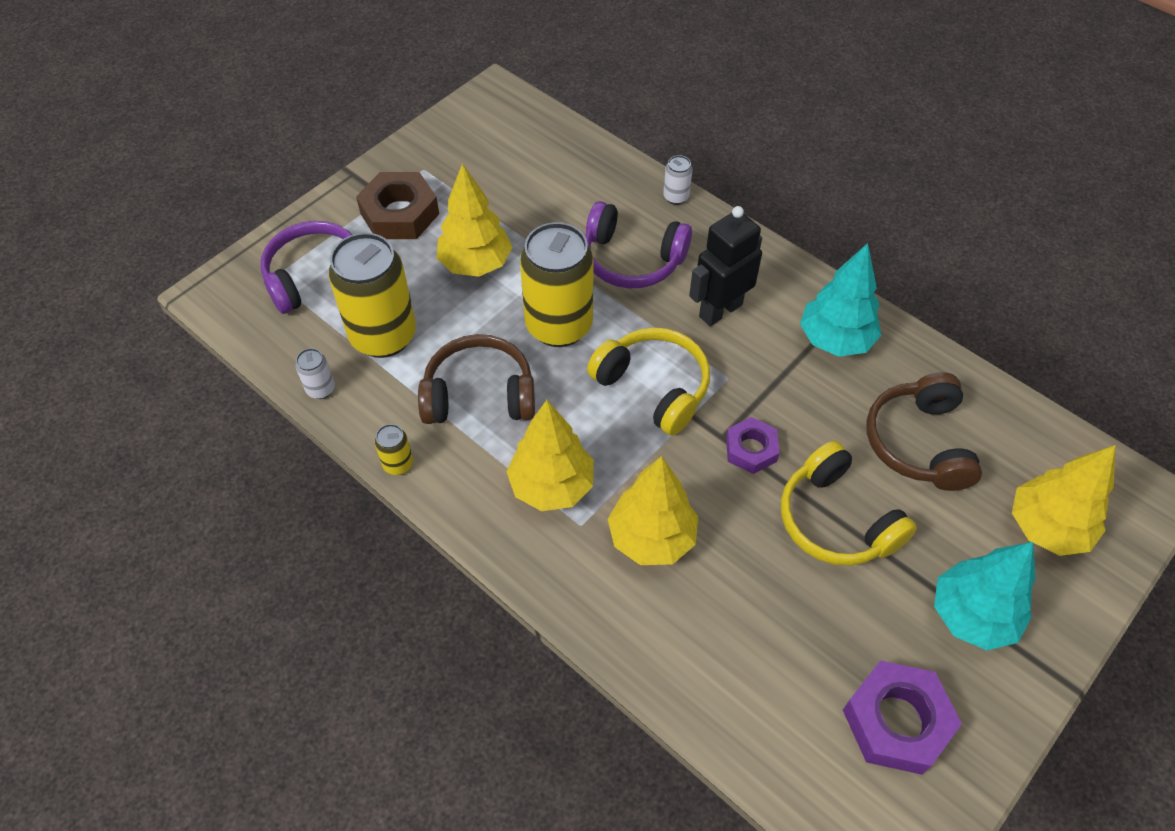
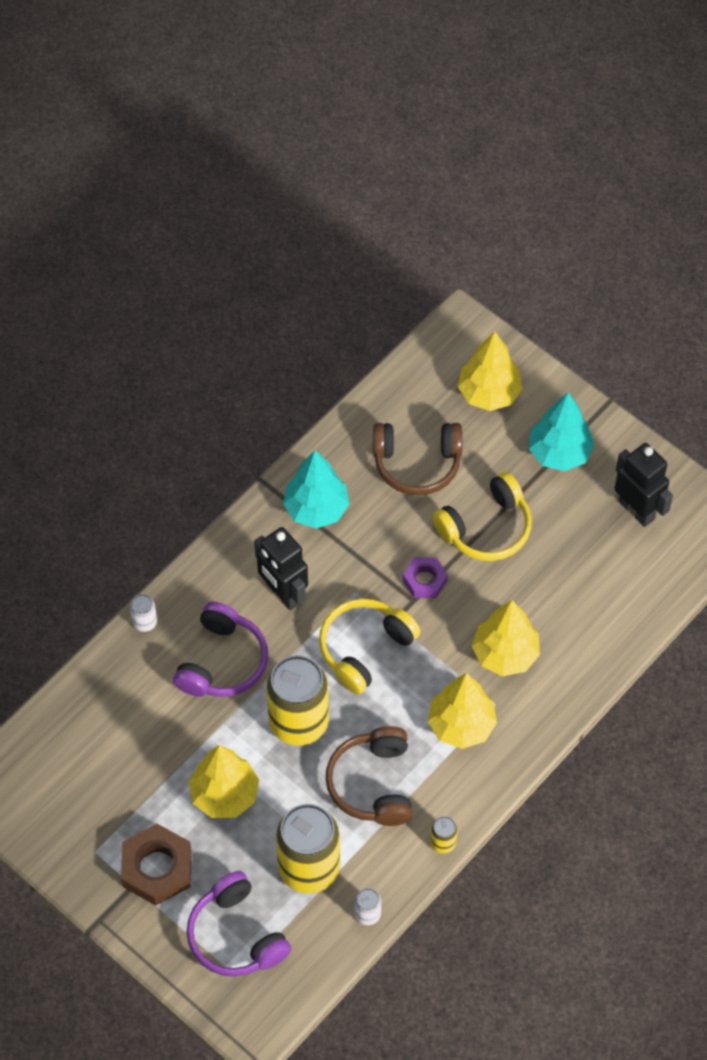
camera: 90 degrees left, 5 degrees up
purple nut [843,660,962,775] -> black robot [614,443,673,527]

